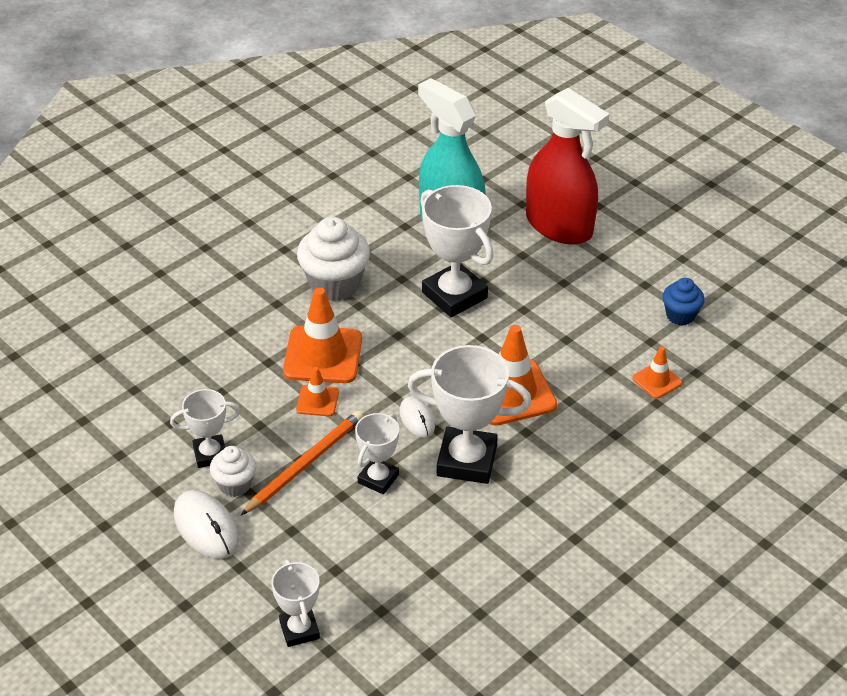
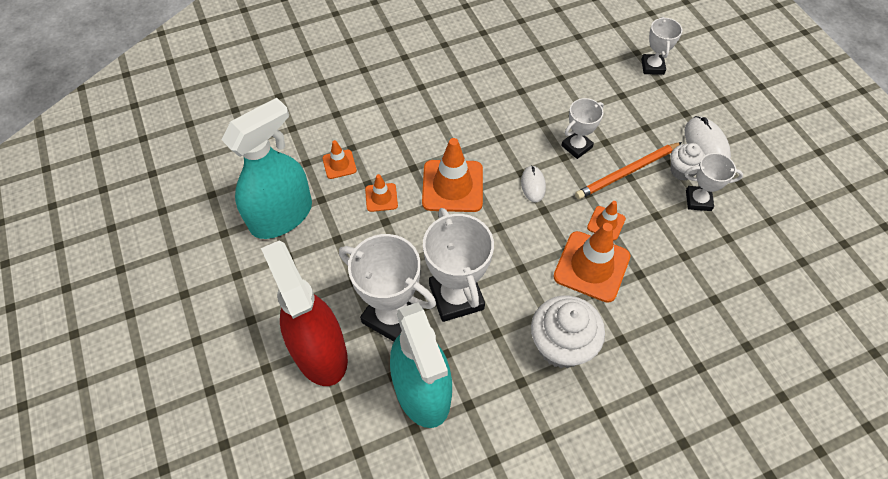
camera: 160 degrees left, 15 degrees up
white trophy [408,345,532,484] -> white trophy moved to [339,234,436,341]
blue cupcake [662,278,705,326] -> turquoise spray bottle [221,98,312,239]
none -> orange traffic cone [365,174,398,212]

